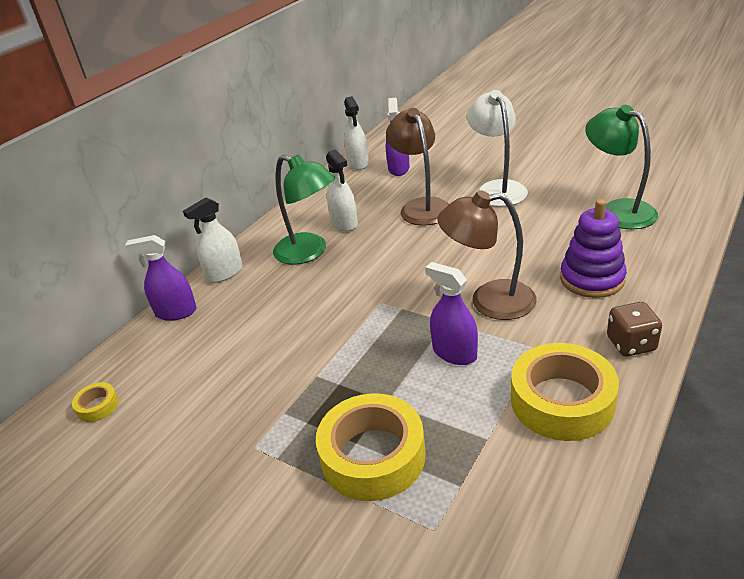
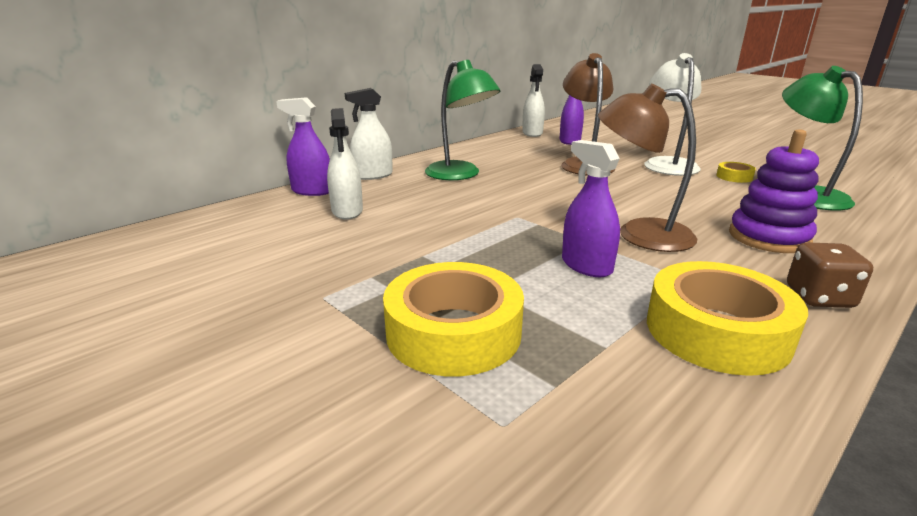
camera: 10 degrees right, 10 degrees down
yellow tape [72,382,119,422] -> yellow tape moved to [716,162,756,183]
white spray bottle [326,149,358,231] -> white spray bottle moved to [327,108,363,220]

